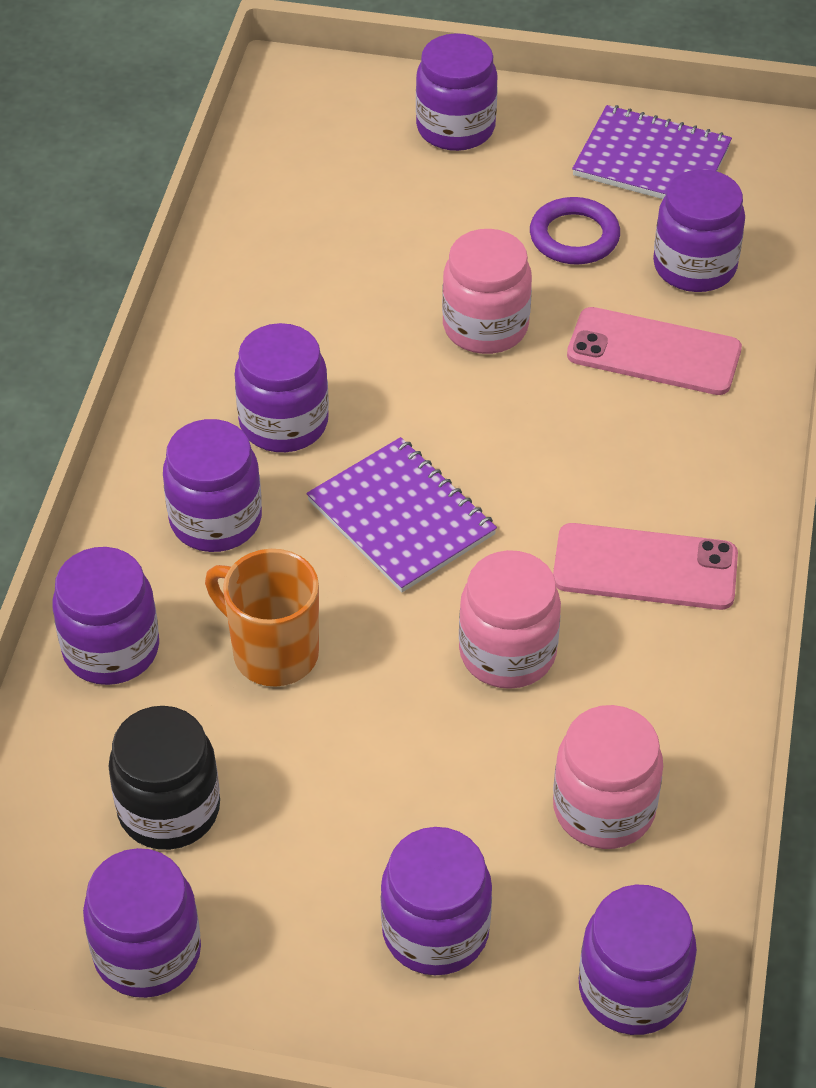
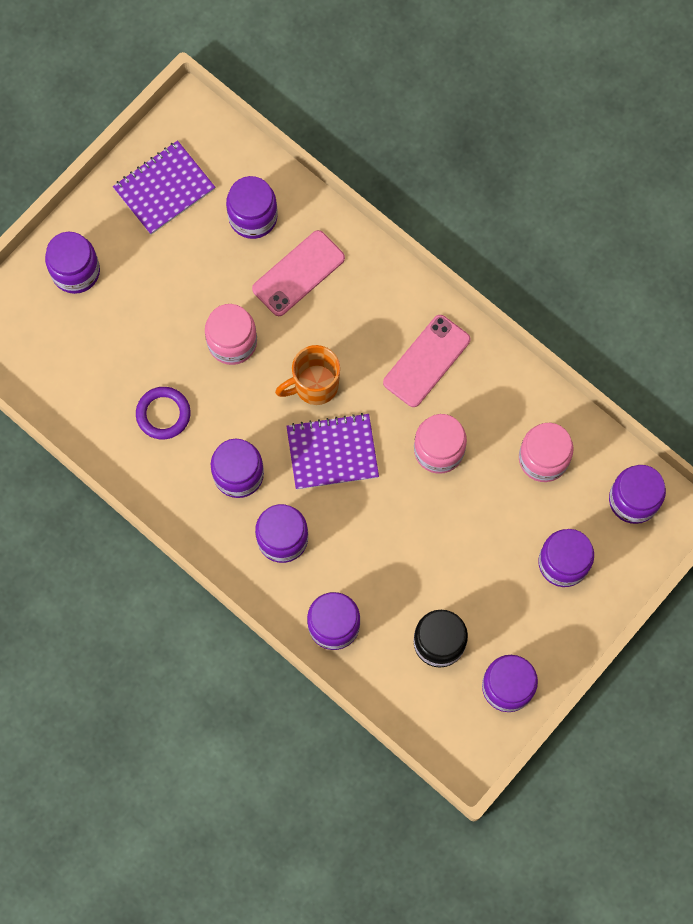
camera: 60 degrees left, 25 degrees up
orange mug [205,549,319,686] -> orange mug moved to [275,345,340,405]
purple ring [530,197,620,265] -> purple ring moved to [136,387,190,439]

